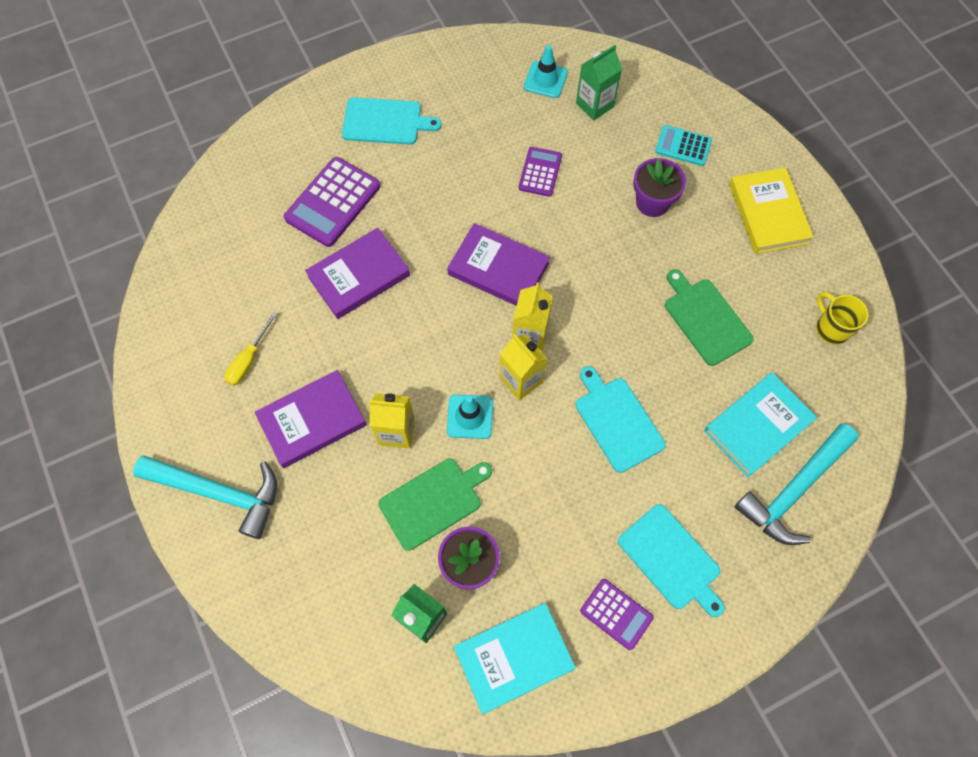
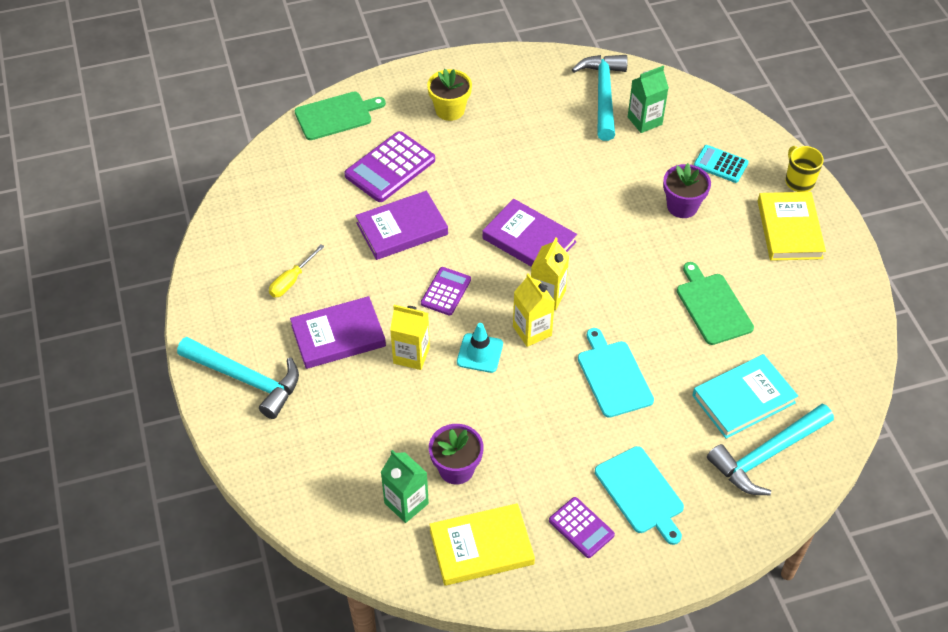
camera: 10 degrees right, 15 degrees down
turquoise cutting board [342,97,442,145] -> yellow flower pot [427,69,472,121]
green cutting board [378,458,492,551] -> green cutting board moved to [294,92,386,140]
turquoise book [454,603,576,714] -> yellow book [429,503,535,586]
purple calculator [519,147,562,197] -> purple calculator moved to [421,267,471,316]
turquoise traffic cone [524,45,568,98] -> turquoise hammer [572,55,628,141]
yellow mug [816,292,869,345] -> yellow mug moved to [785,146,824,192]

